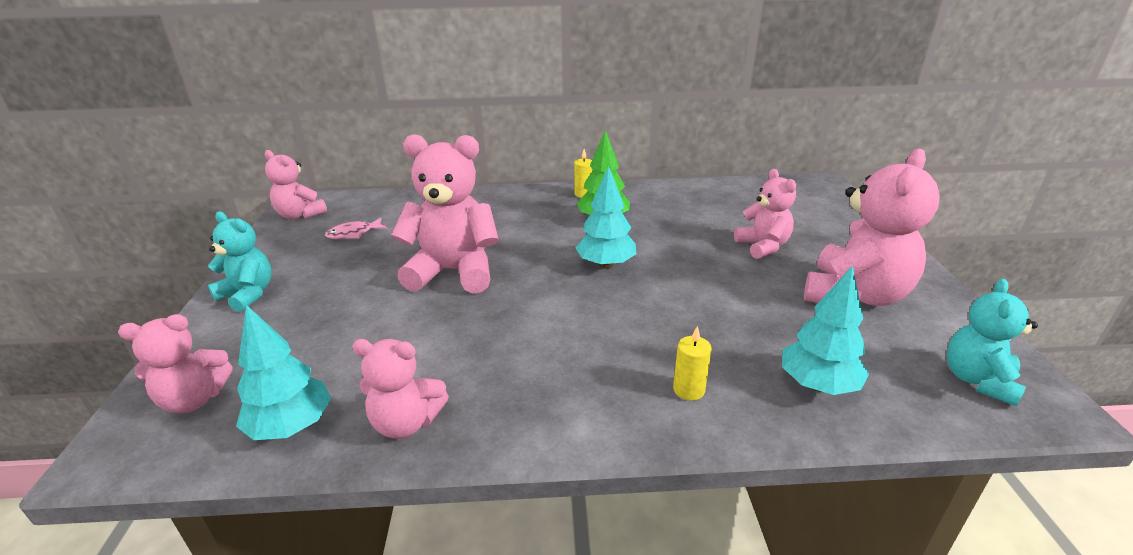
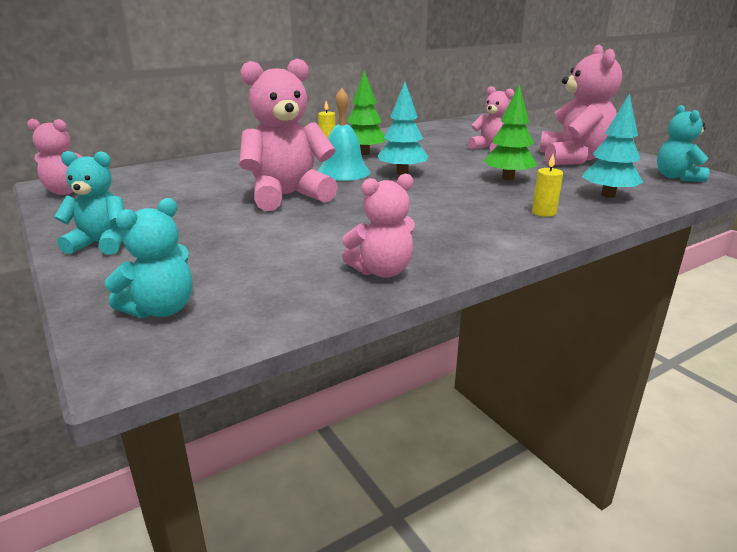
camera: 30 degrees left, 5 degrees down
pink teddy bear [118,314,233,413] -> turquoise teddy bear [105,198,192,318]
turquoise tree [236,305,331,440] -> none
pink fish [325,218,387,239] -> none
none -> turquoise bell [318,88,370,181]
none -> green tree [483,84,537,180]

